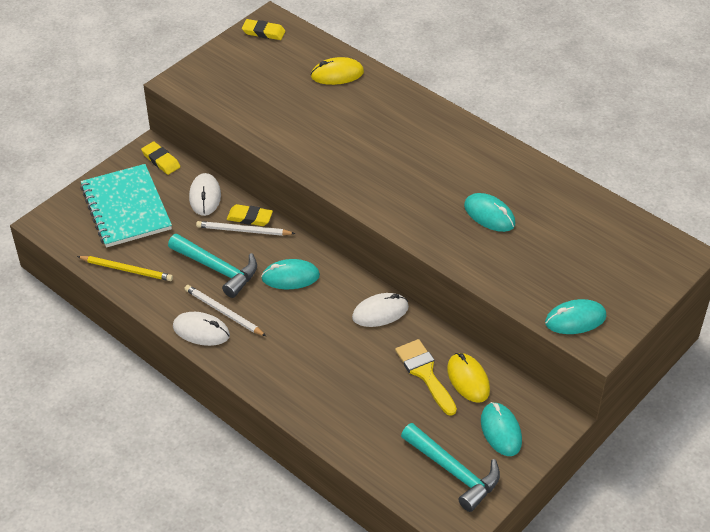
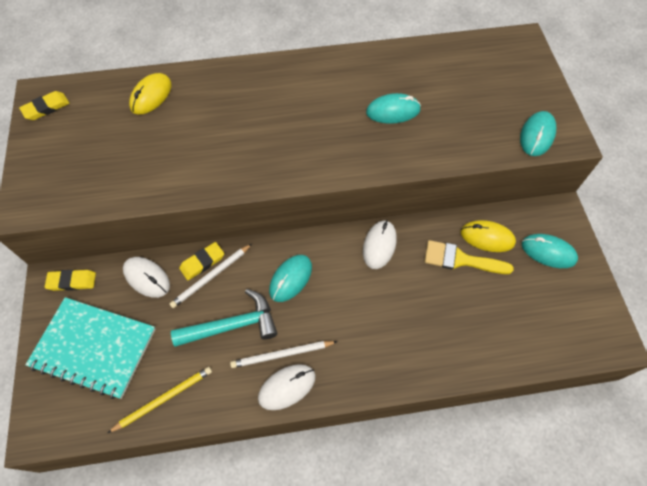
camera: 50 degrees left, 15 degrees up
turquoise hammer [401,423,500,512] -> none

